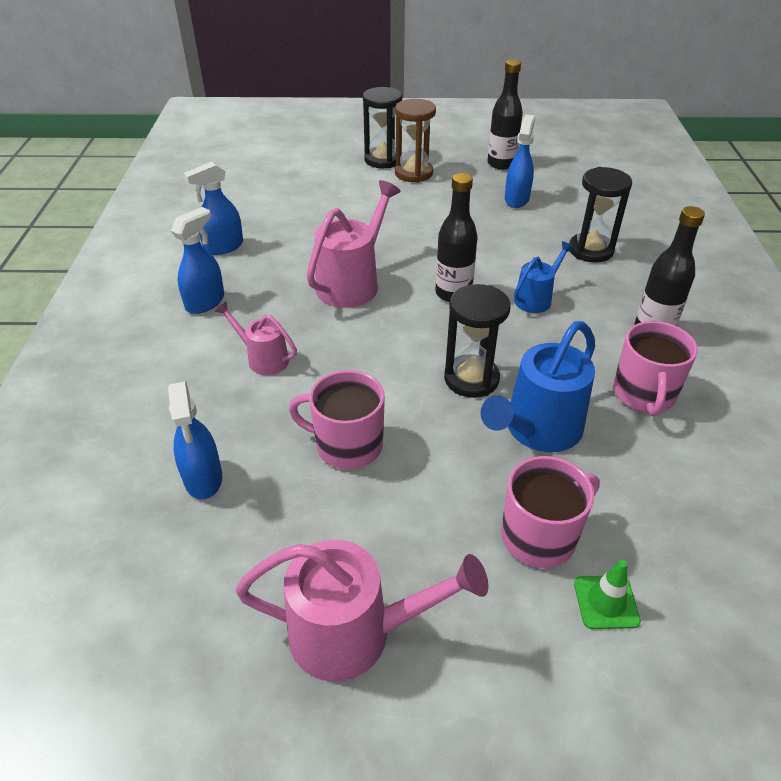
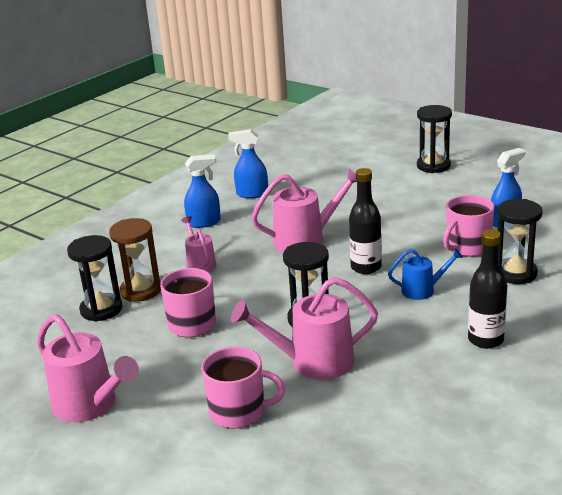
camera: 40 degrees right, 15 degrees down
blue spray bottle [168,381,222,499] -> black hourglass [67,235,123,322]
brown hourglass [395,99,436,183] -> brown hourglass moved to [109,218,161,302]
blue watering can [481,321,595,452] -> pink watering can [231,277,378,380]
black bottle [488,59,523,170] -> none
green traffic cone [574,560,641,629] -> none
pink mug [613,321,698,416] -> pink mug moved to [443,195,495,257]

